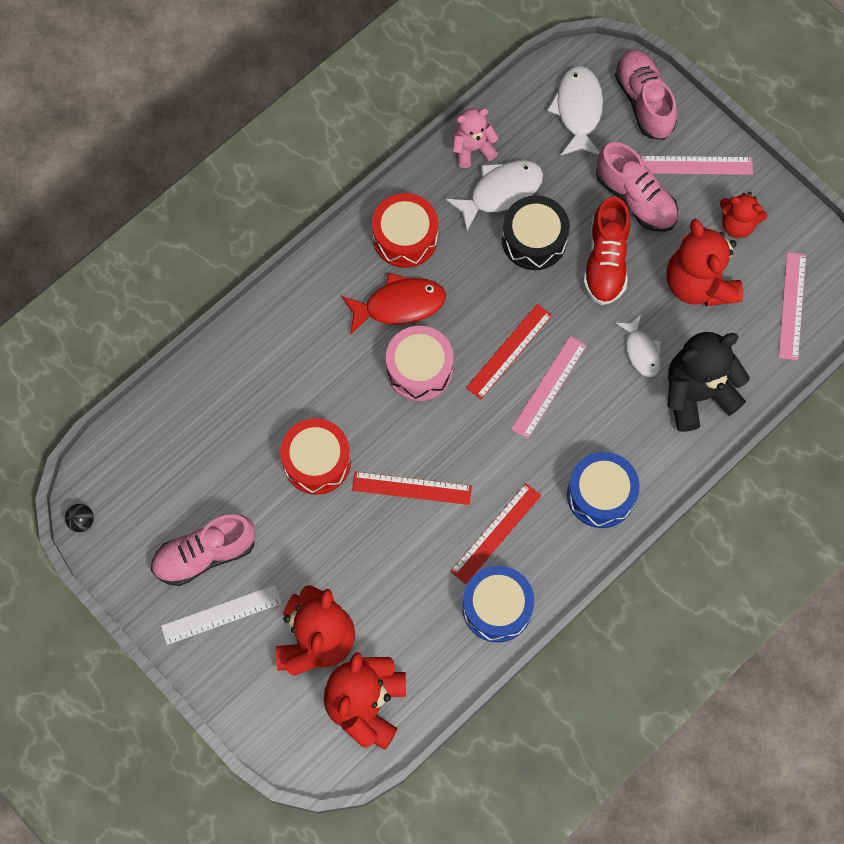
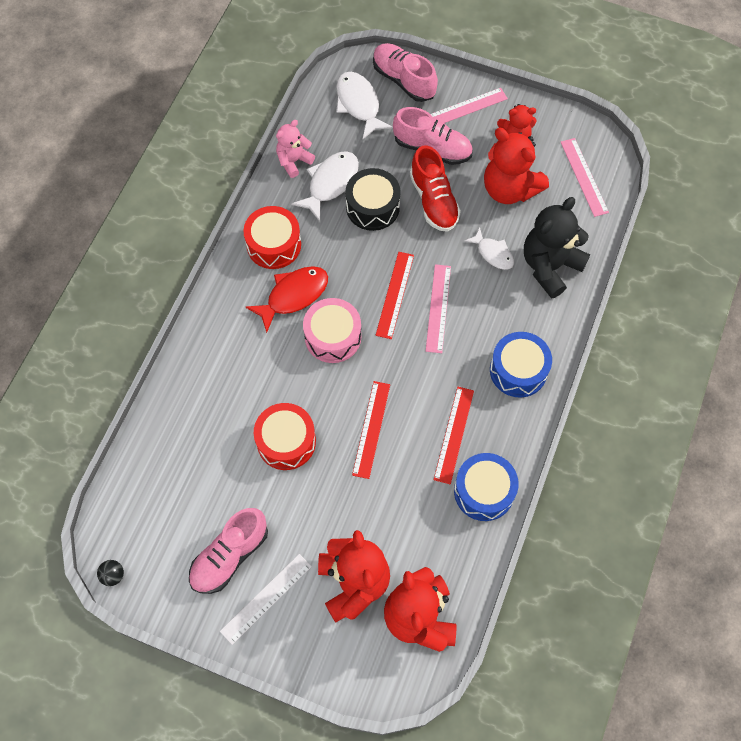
camera: 25 degrees left, 5 degrees down
red ruler [352,471,472,505] -> red ruler turned 60 degrees counterclockwise [352,381,390,479]

